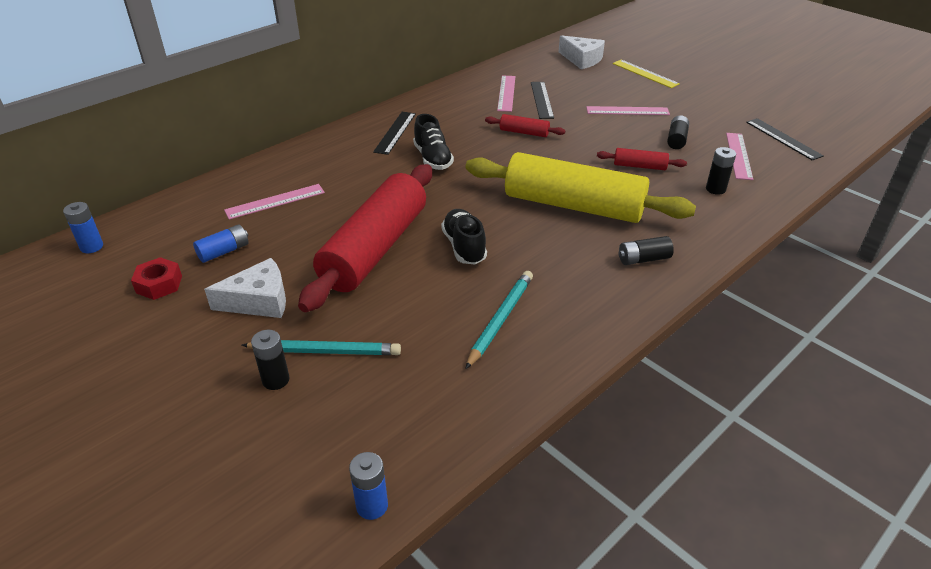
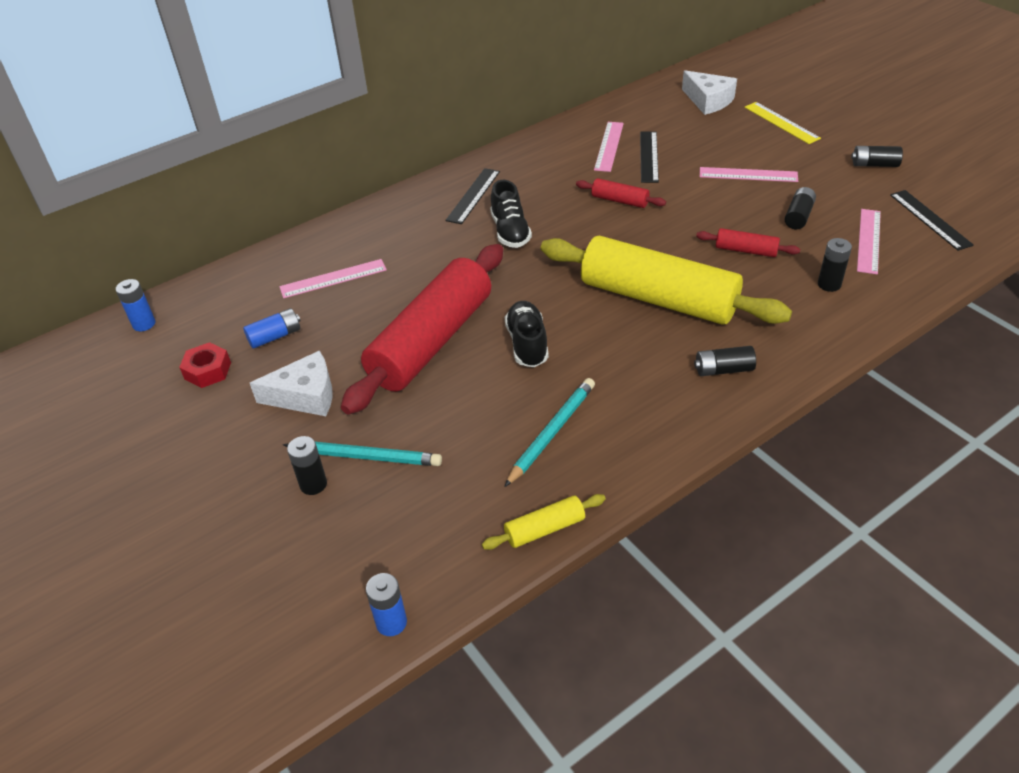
camera: 10 degrees right, 5 degrees up
none -> yellow rolling pin [482,494,606,550]
none -> black battery [851,146,903,167]

